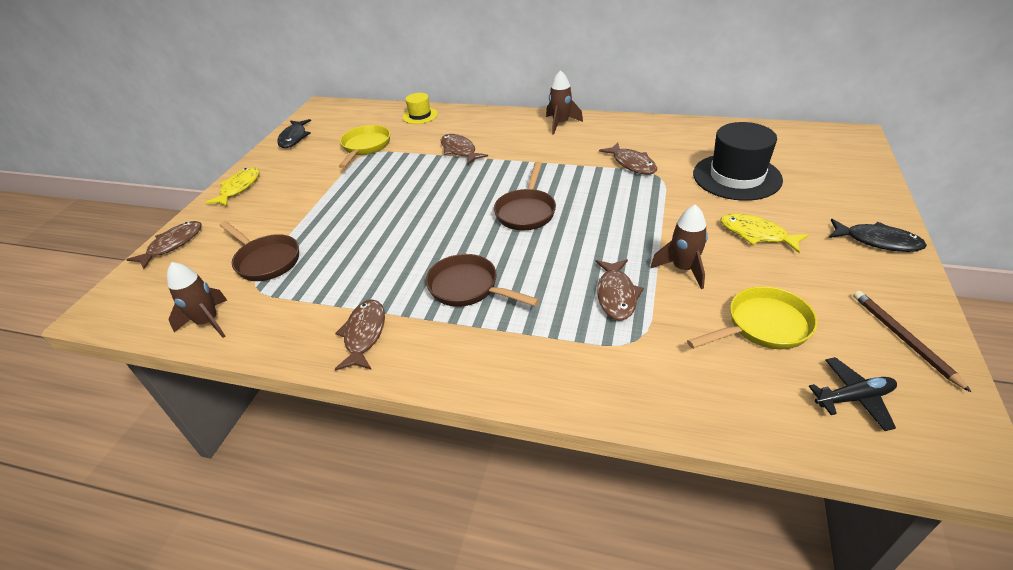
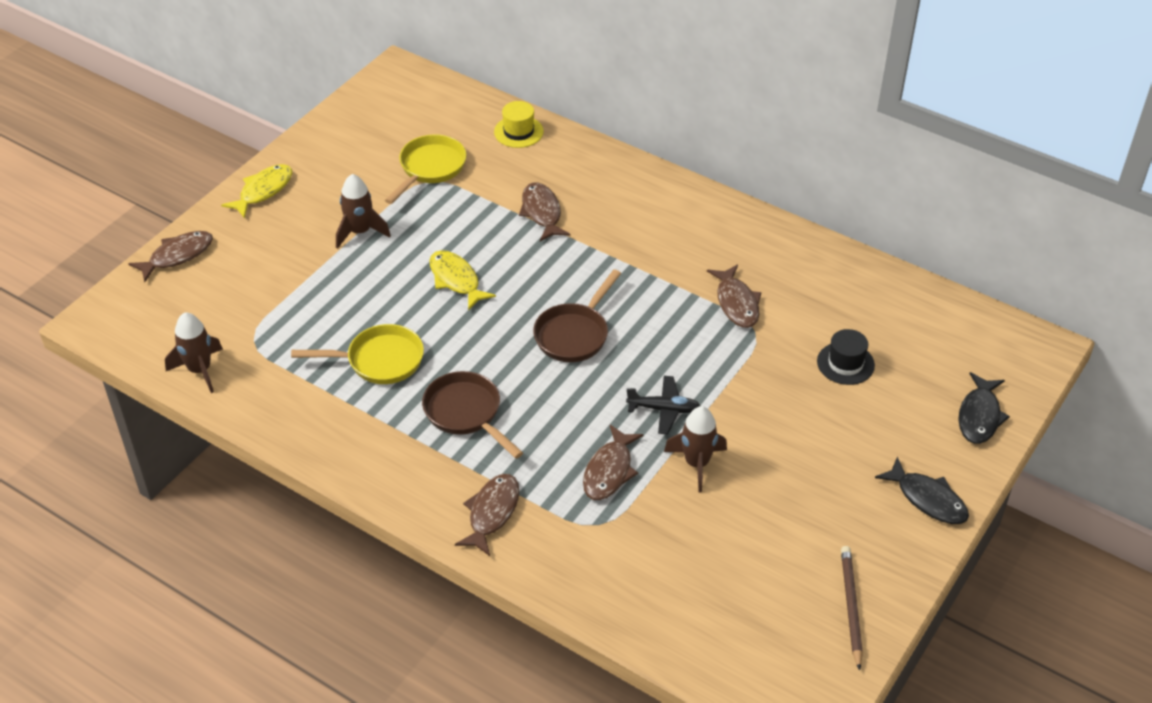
camera: 15 degrees right, 5 degrees up
brown pan [219,221,299,281] -> none
black fish [277,119,311,148] -> black fish moved to [958,372,1010,444]
brown fish [335,299,385,371] -> brown fish moved to [455,474,519,556]
brown rocket [546,70,583,135] -> brown rocket moved to [336,174,391,249]
yellow pan [687,286,817,349] -> yellow pan moved to [291,324,424,384]
black hat [693,122,783,201] -> black hat [817,329,875,385], size x0.53
yellow fish [721,213,809,253] -> yellow fish moved to [429,250,496,310]
black plane [809,357,897,431] -> black plane moved to [626,376,700,434]

